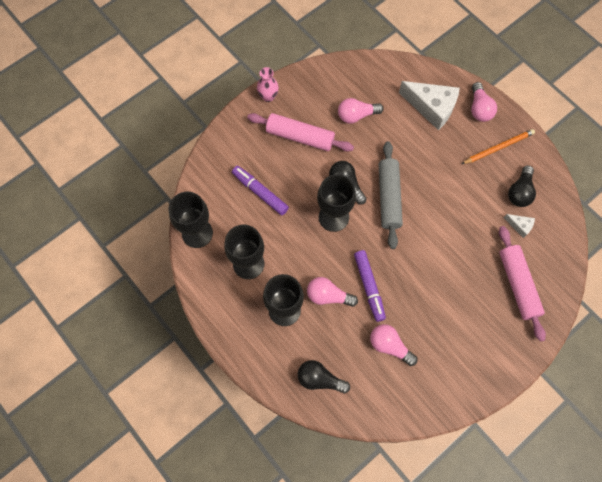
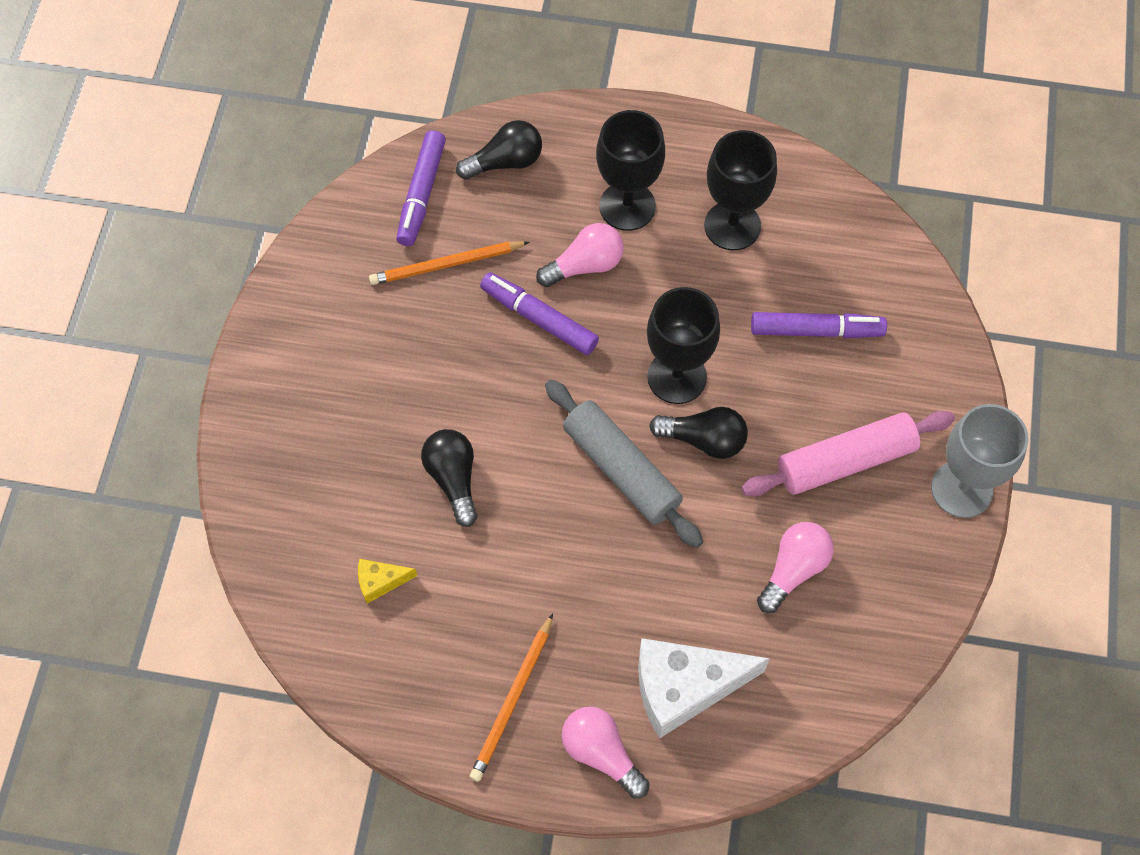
camera: 140 degrees right, 5 degrees down
black goblet [168,192,213,248] -> none
pink vase [257,67,279,102] -> grey goblet [931,404,1029,518]
pink light bulb [370,324,417,366] -> orange pencil [369,241,529,285]
pink rolling pin [499,226,546,342] -> none
white cheese [504,214,535,238] -> yellow cheese [358,559,417,604]
black light bulb [508,166,536,207] -> black light bulb moved to [421,429,478,527]
none -> purple marker [396,130,446,246]

